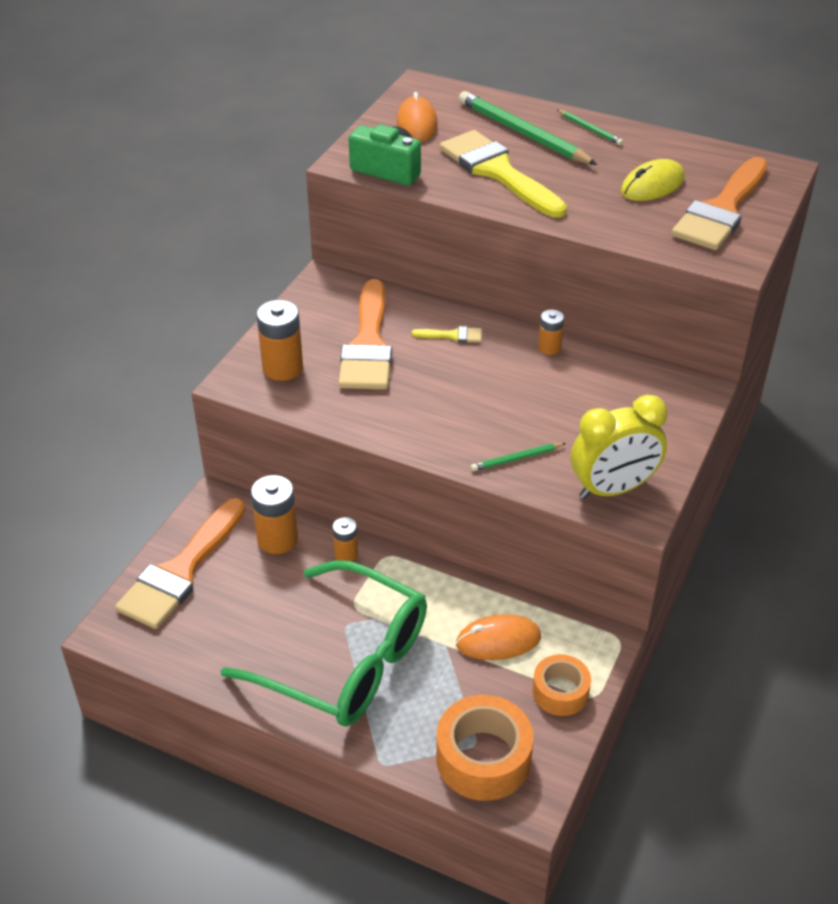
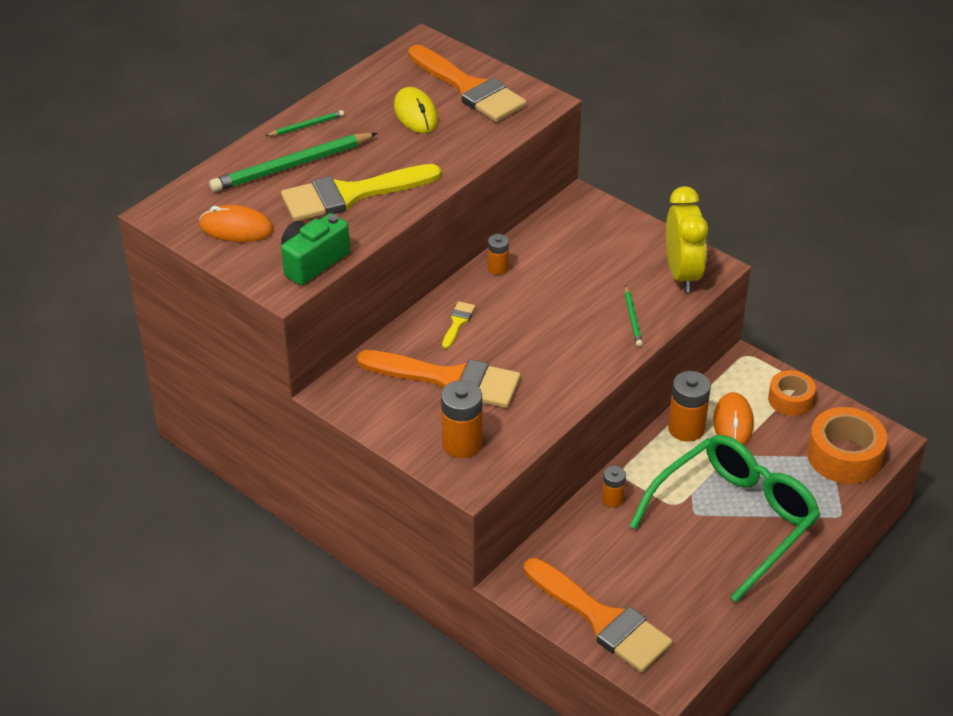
camera: 75 degrees left, 0 degrees up
orange battery [251,475,298,554] -> orange battery moved to [668,371,711,442]

